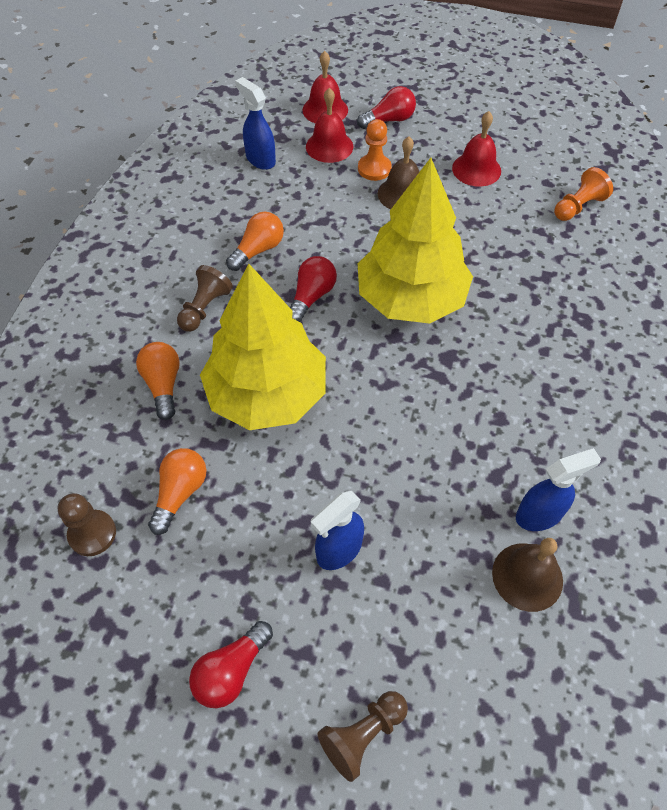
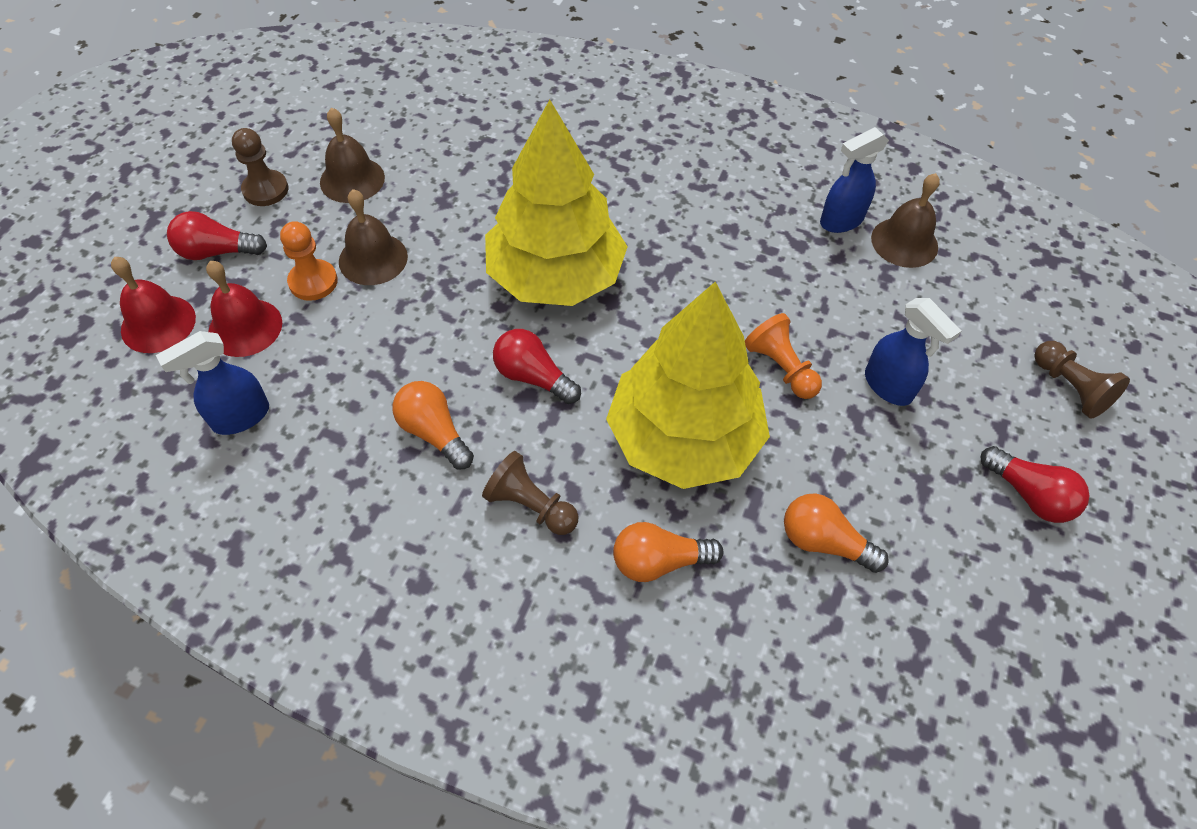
camera: 85 degrees left, 0 degrees up
brown pawn [58,493,116,556] -> brown pawn moved to [232,128,288,206]
red light bulb [357,86,416,129] -> red light bulb turned 75 degrees counterclockwise [167,211,267,260]
red bell [452,111,501,187] -> brown bell [320,107,385,203]
blue spray bottle [516,448,601,531] -> blue spray bottle turned 105 degrees counterclockwise [820,127,889,233]
orange pawn [554,167,613,221] -> orange pawn moved to [745,313,822,399]

